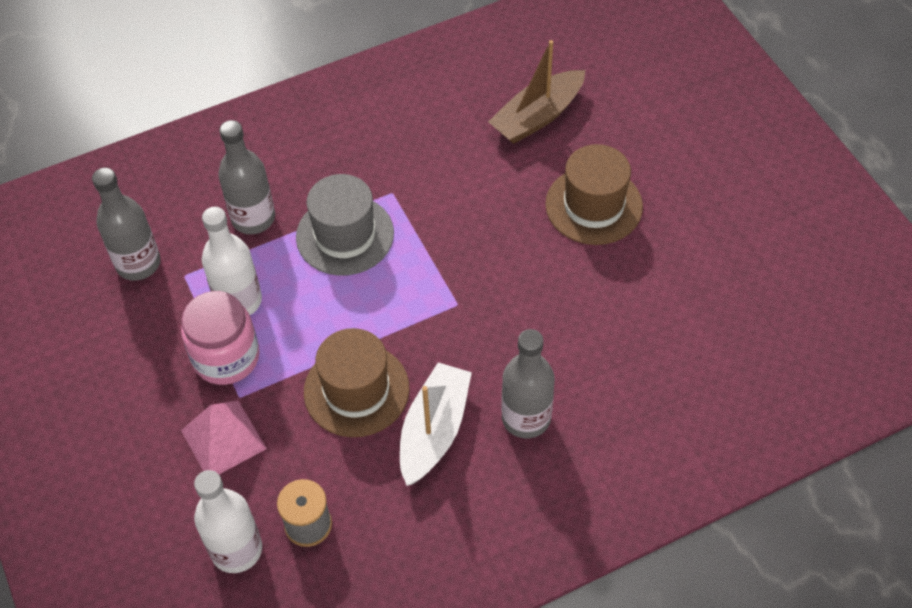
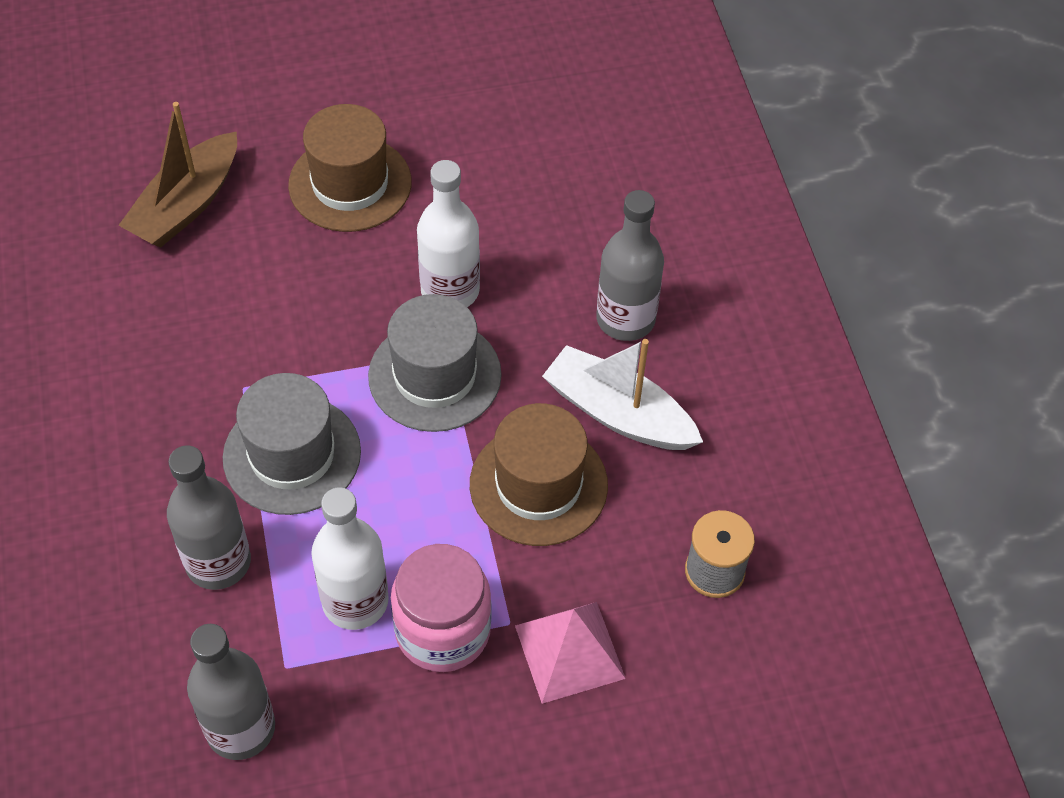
camera: 80 degrees left, 0 degrees up
white bottle [194,470,262,573] -> white bottle moved to [417,160,480,307]
brown boat [488,40,585,144] -> brown boat turned 60 degrees clockwise [118,102,237,247]
none -> grey hat [368,294,502,432]

